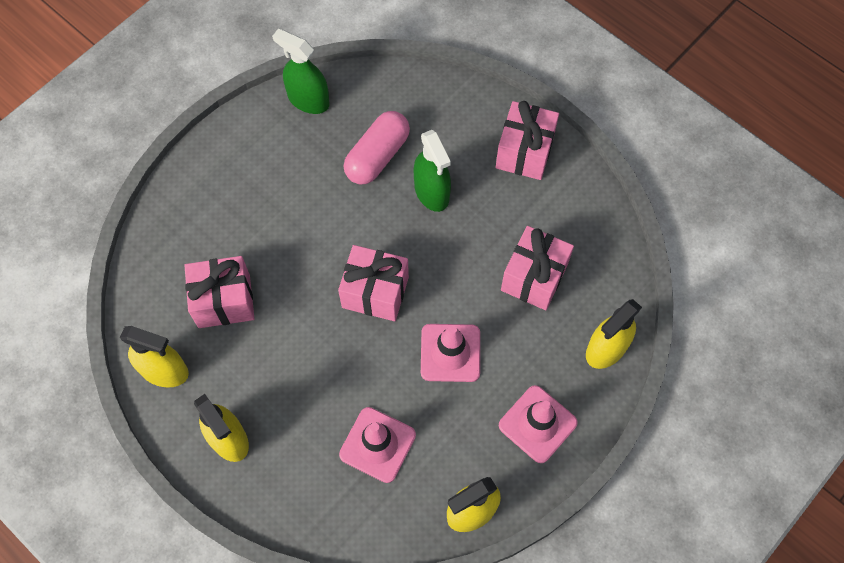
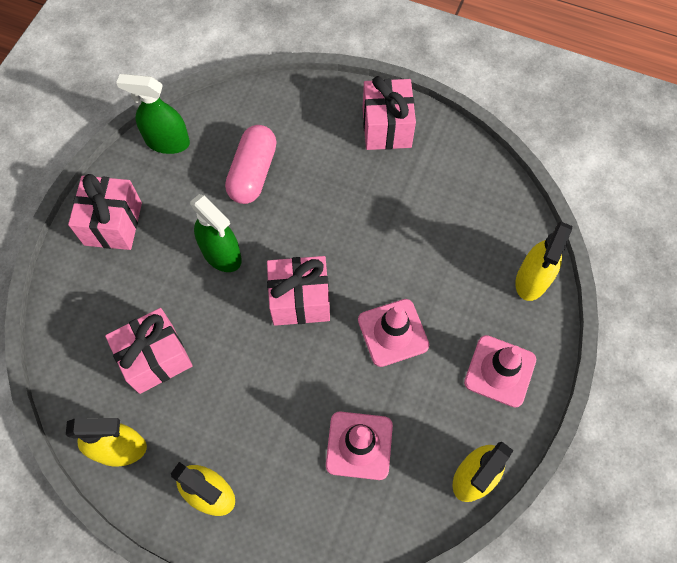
camera: 20 degrees left, 0 degrees up
green spray bottle [413,130,451,212] -> green spray bottle moved to [190,194,242,272]
pink gift [501,226,574,310] -> pink gift moved to [68,174,142,250]

